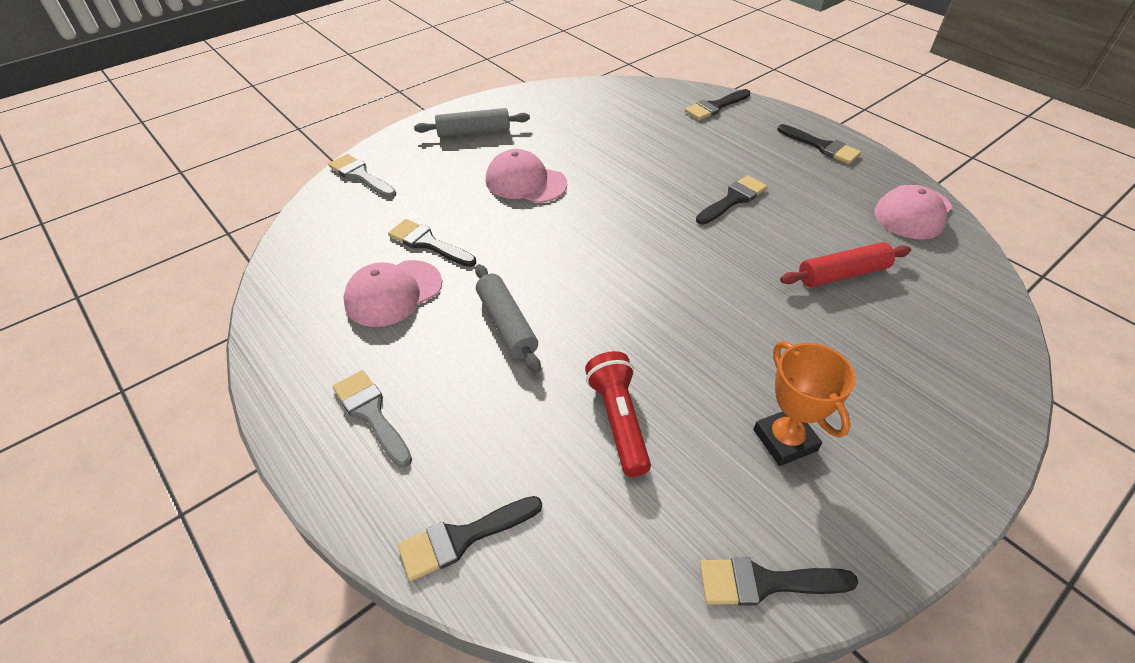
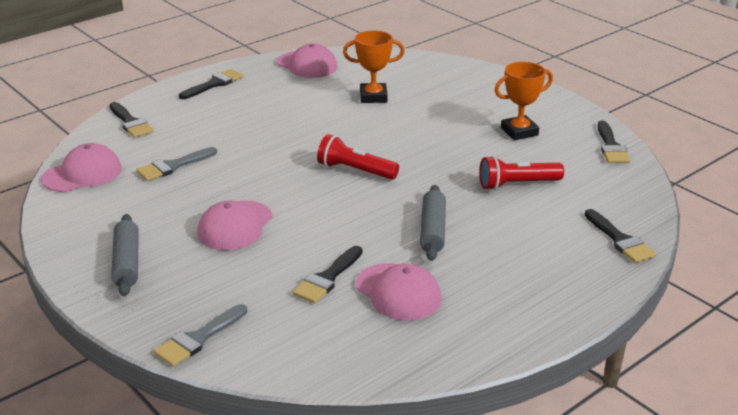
camera: 90 degrees left, 15 degrees down
grey brush [332,370,412,467] -> grey brush moved to [136,147,217,181]
grey rolling pin [475,264,541,373] -> grey rolling pin turned 60 degrees counterclockwise [420,185,446,261]
black brush [696,175,767,225] -> none
red rolling pin [780,242,911,287] -> orange trophy [343,30,405,103]
none -> pink cap [41,143,122,192]
none -> red flashlight [317,134,399,180]

